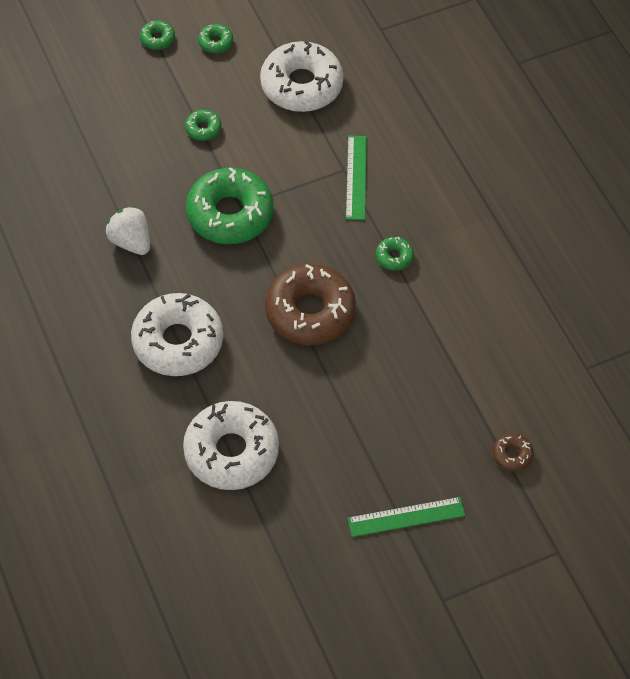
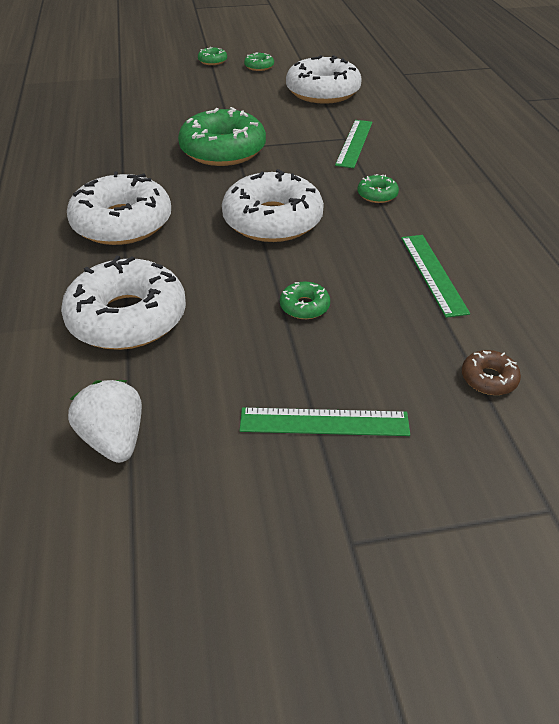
camera: 15 degrees right, 15 degrees down
white strawberry [106,206,150,255] -> white strawberry moved to [68,380,142,463]
green donut [185,110,221,141] -> green donut moved to [280,282,330,319]
brown donut [265,264,356,345] -> white donut [222,169,324,242]
none -> green ruler [401,235,470,318]

